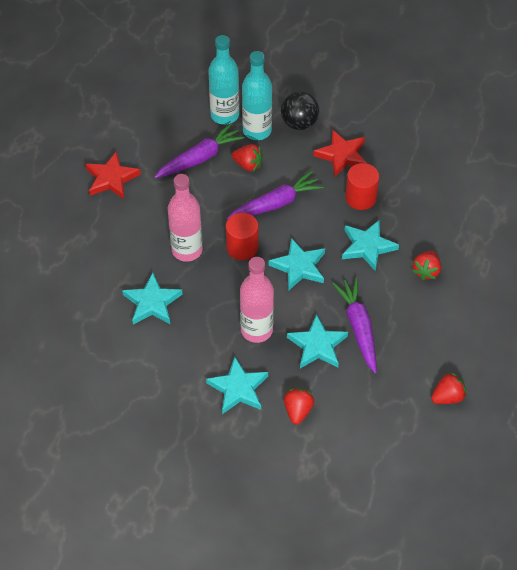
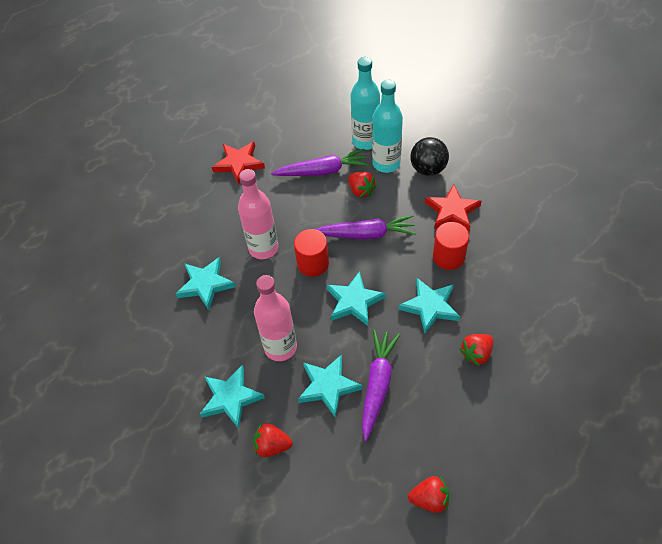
camera: 30 degrees right, 0 degrees up
red strawberry [284,388,314,425] -> red strawberry turned 120 degrees counterclockwise [253,423,292,457]

